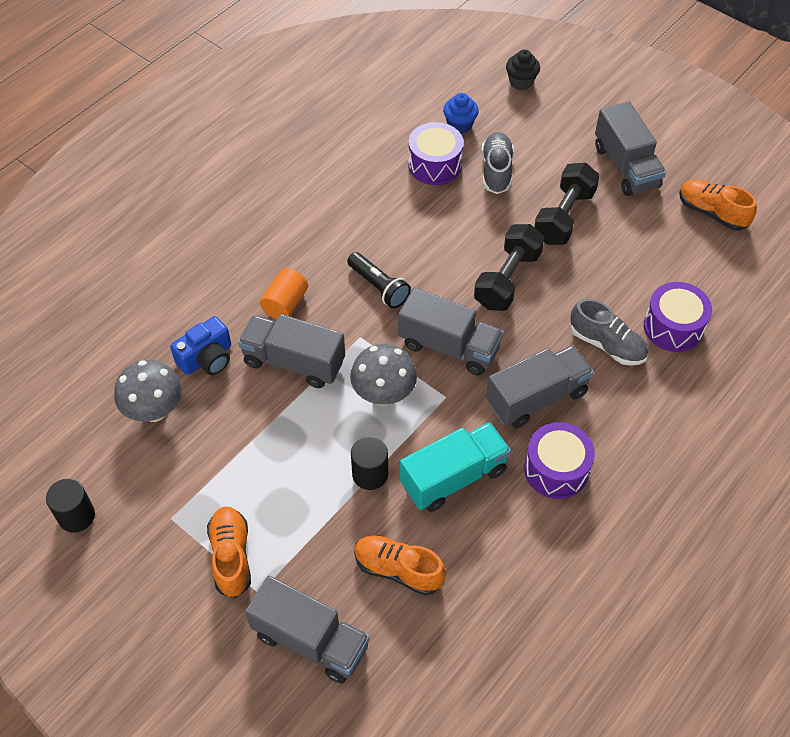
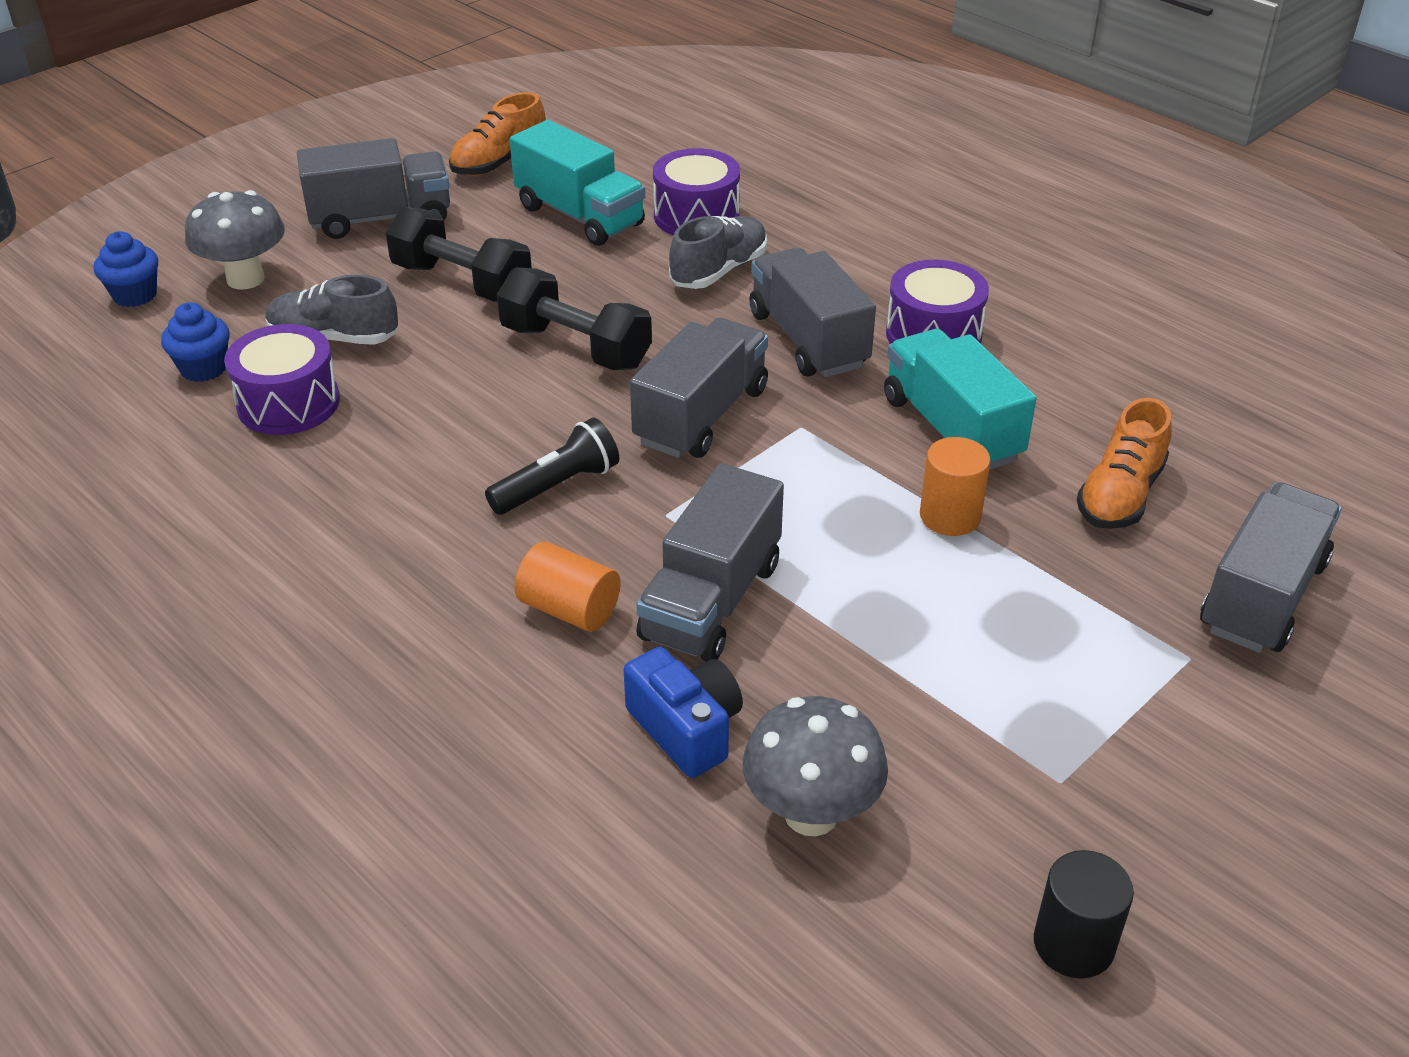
camera: 85 degrees left, 15 degrees down
orange shoe [207,506,251,598] -> none
grey mushroom [350,344,417,406] -> grey mushroom moved to [185,190,285,289]
black cylinder [351,437,388,490] -> orange cylinder [920,437,991,536]
black cupcake [506,49,540,90] -> blue cupcake [94,231,158,307]
none -> turquoise truck [510,120,645,246]

